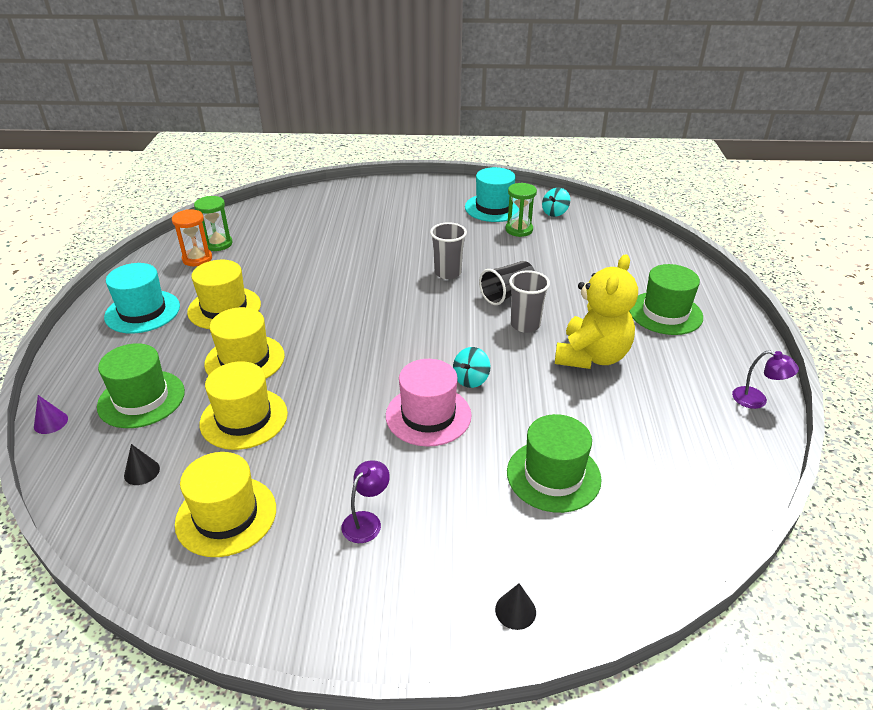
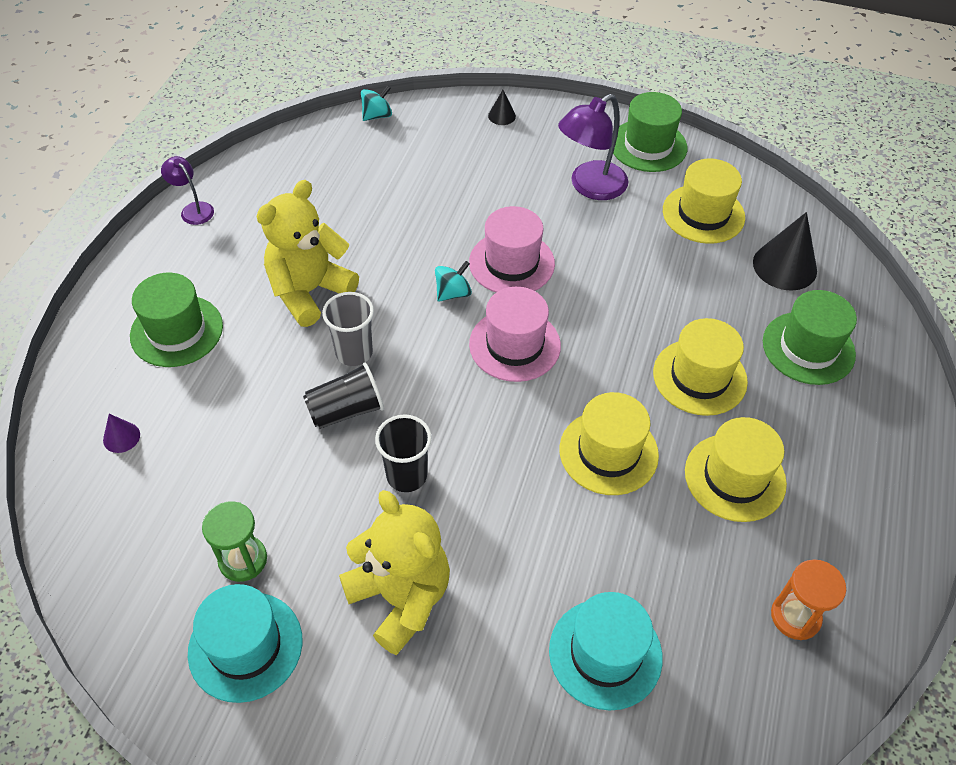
camera: 165 degrees left, 15 degrees up
purple cone [34,395,68,434] -> purple cone moved to [103,414,140,453]
turquoise hat [104,263,180,333] -> turquoise hat moved to [549,592,663,711]
black cone [124,444,160,485] -> black cone [753,212,817,291], size x2.02
green hourglass [194,196,233,251] -> none
yellow hat [200,361,288,450] -> yellow hat moved to [559,392,659,495]
purple lamp [342,460,390,543] -> purple lamp [558,94,629,200], size x1.81
grey cup [430,222,467,279] -> black cup [375,414,432,492]
green hat [507,414,602,513] -> green hat moved to [613,92,687,172]
turquoise spinning top [542,188,570,217] -> turquoise spinning top moved to [361,85,392,121]
none -> yellow teddy bear [339,490,450,655]
none -> pink hat [469,287,561,382]

